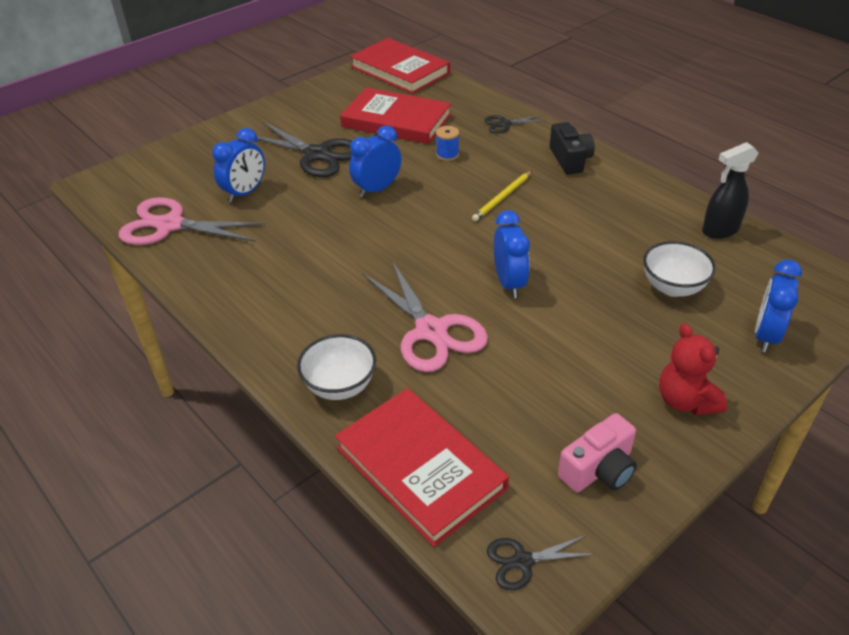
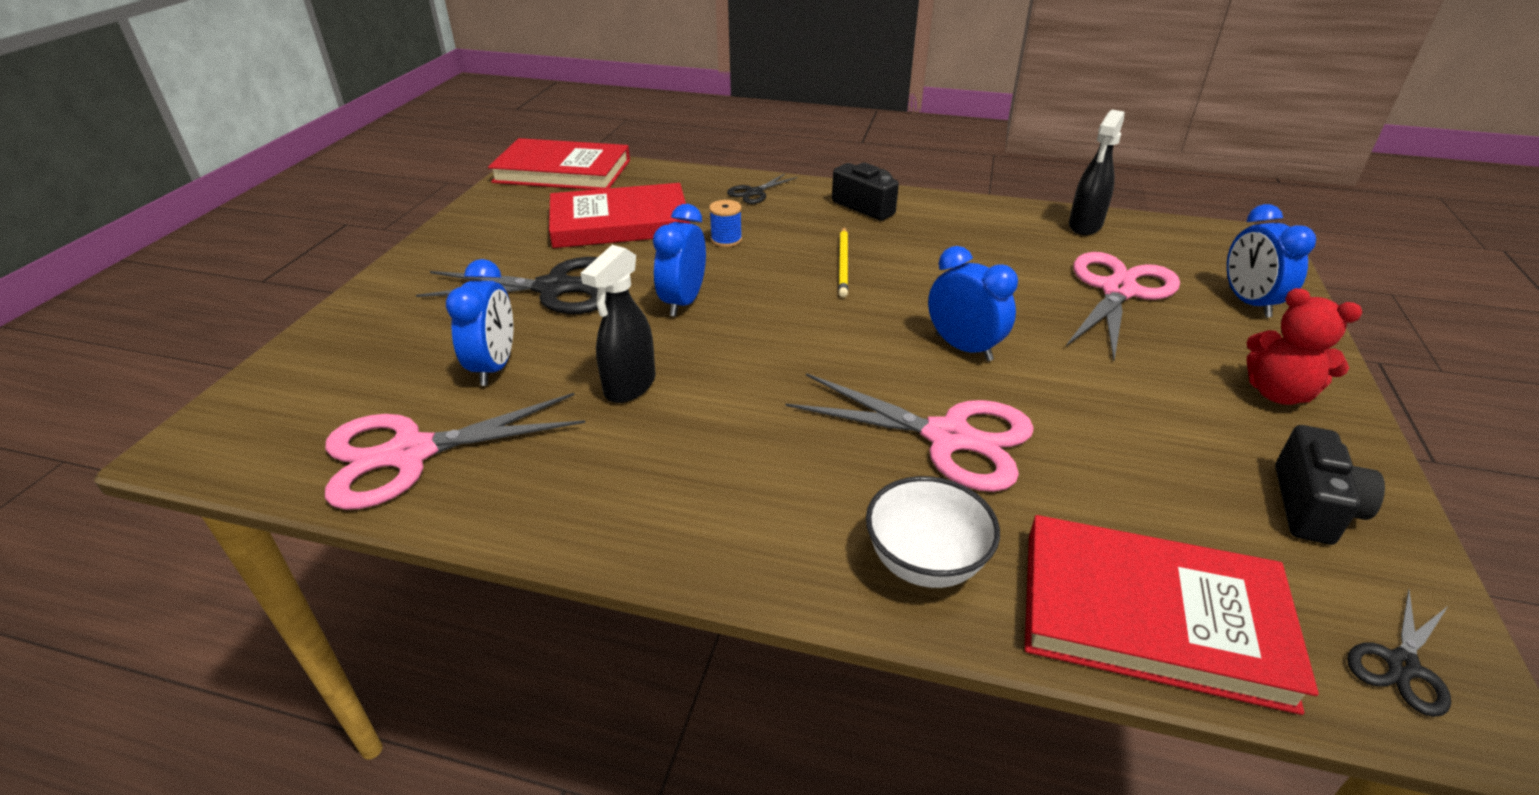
camera: 35 degrees left, 5 degrees down
pink camera [558,413,637,492] -> black camera [1275,425,1385,545]
white bowl [643,241,716,297] -> pink scissors [1066,252,1180,361]
none -> black spray bottle [581,245,655,403]

